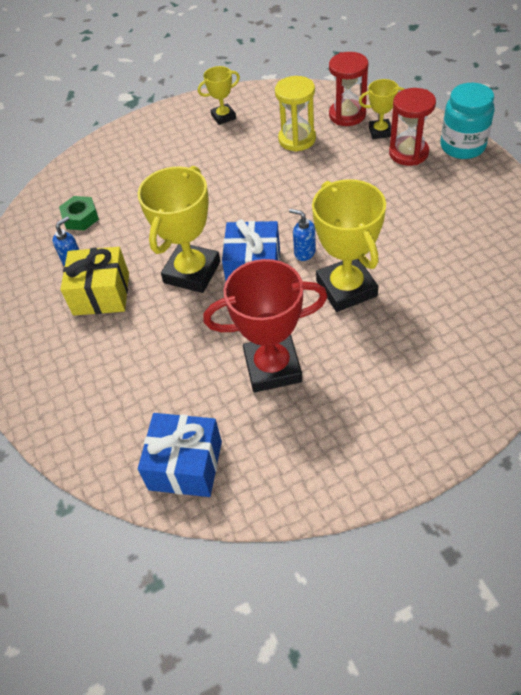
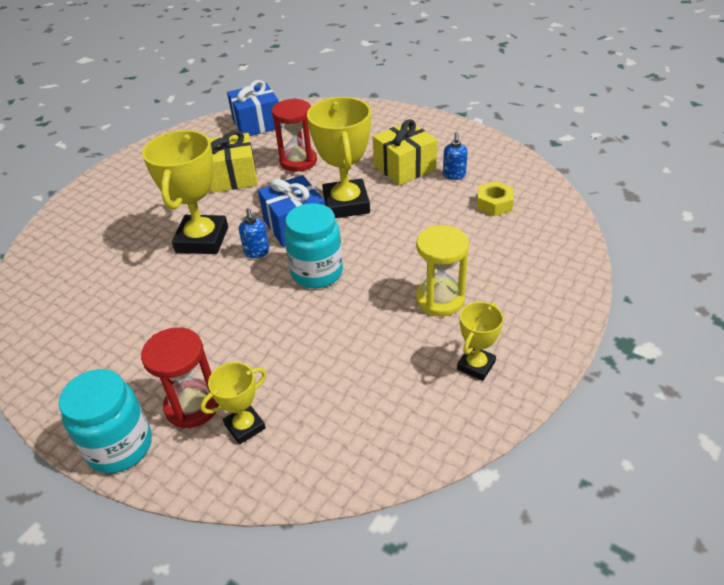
camera: 145 degrees right, 10 degrees down
green nut [59,196,99,231] -> yellow nut [477,181,514,216]
red trophy [203,259,328,392] -> yellow gift [209,131,258,193]
yellow hourglass [275,76,316,152] -> yellow hourglass moved to [416,225,469,316]
blue soap dispenser [289,209,316,261] -> blue soap dispenser turned 75 degrees clockwise [239,208,269,258]
yellow trophy [312,179,386,312] -> yellow trophy turned 60 degrees clockwise [142,130,228,254]
red hourglass [329,52,368,126] -> red hourglass moved to [272,98,317,172]
none -> turquoise jar [284,203,343,288]

